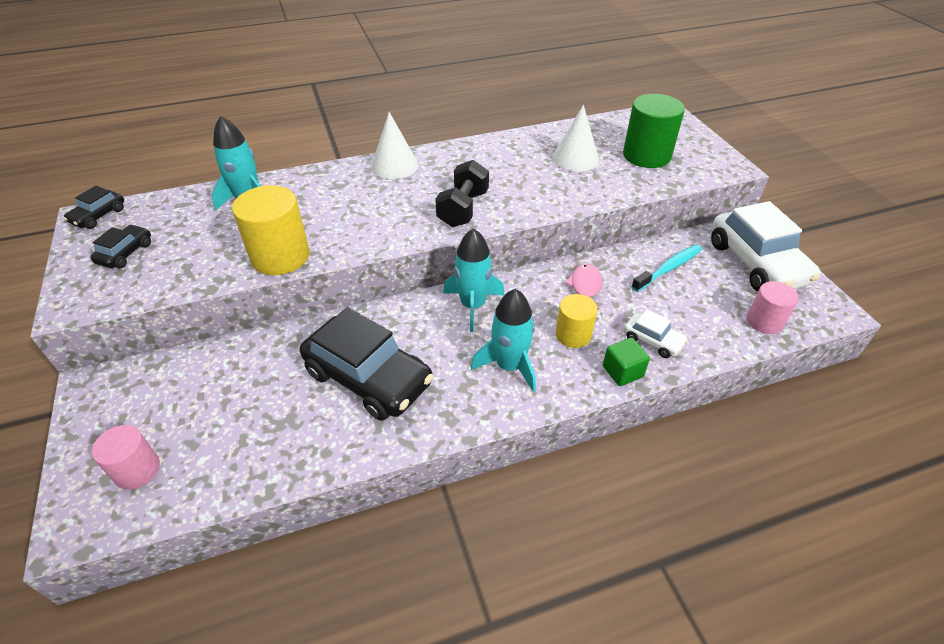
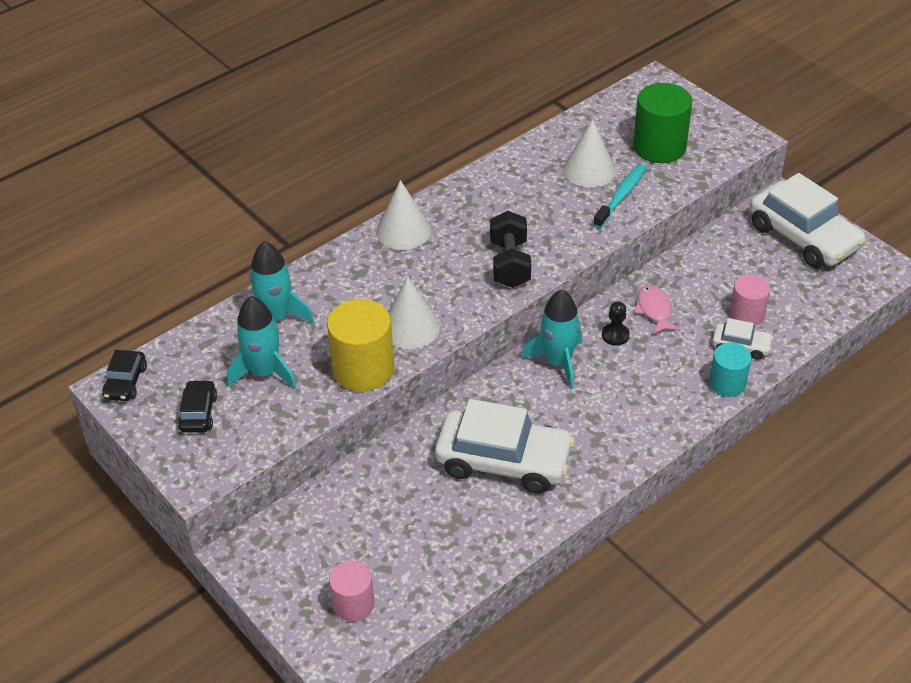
camera: 20 degrees left, 0 degrees up
black car [300,307,433,421] -> white car [435,399,575,494]
turquoise rocket [471,289,536,392] -> turquoise rocket moved to [227,296,296,389]
yellow cylinder [556,294,597,348] -> none
green cube [603,338,650,386] -> turquoise cylinder [709,343,751,397]
turquoise toothbrush [631,245,702,292] -> turquoise toothbrush moved to [593,164,647,229]
pink cylinder [747,281,799,334] -> pink cylinder moved to [730,275,770,326]
none -> white cone [389,276,440,350]
none -> black pawn [602,301,630,346]

